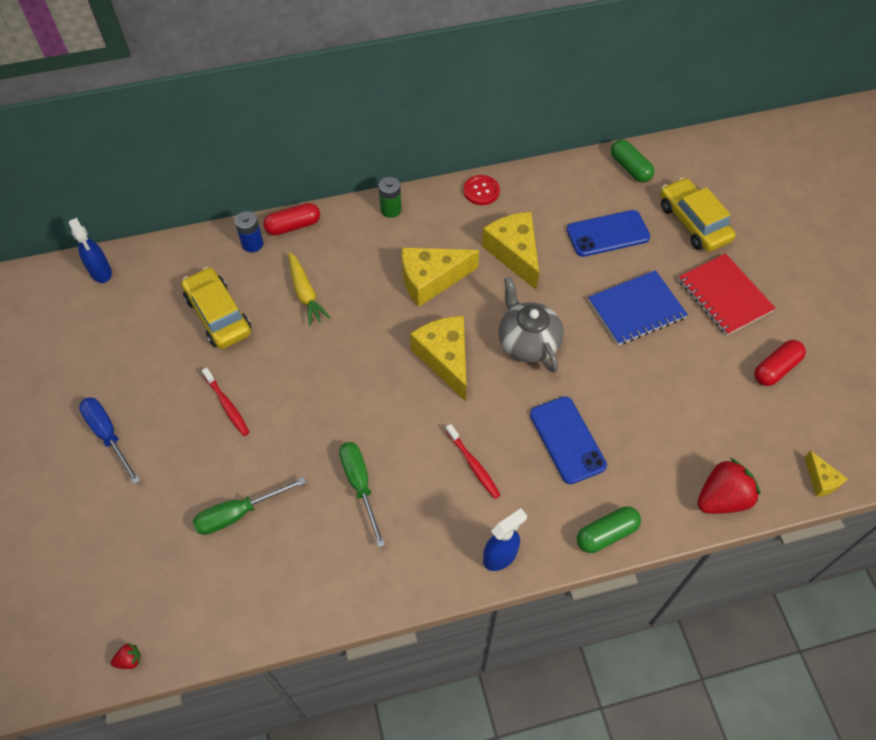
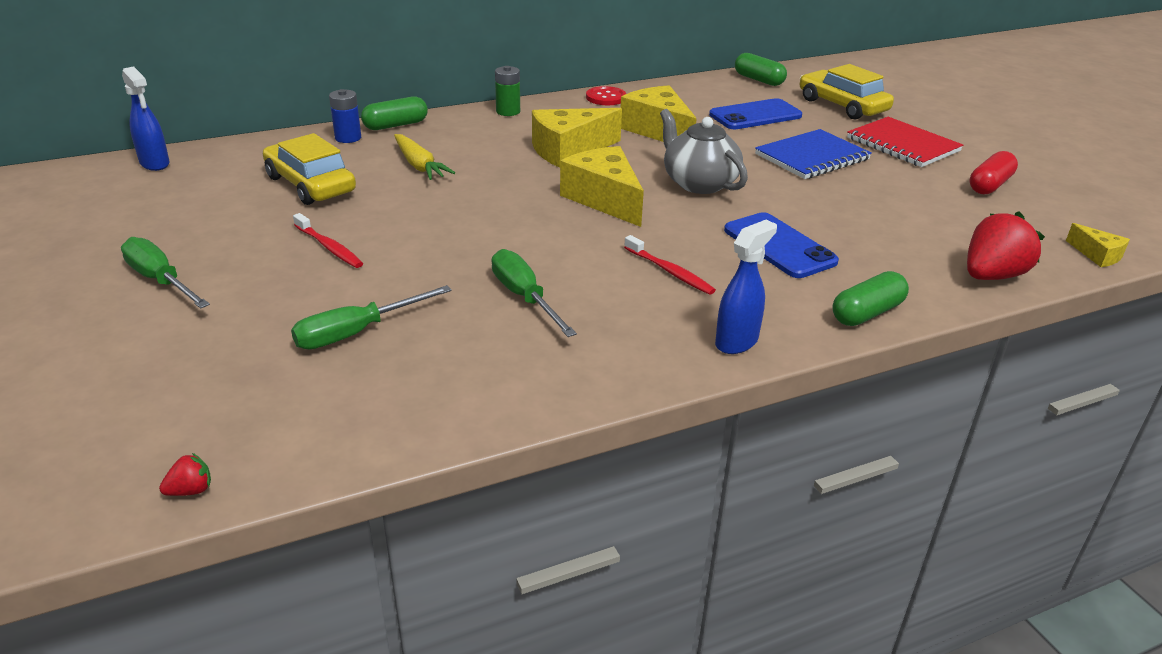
camera: 10 degrees left, 25 degrees down
blue screwdriver [79,397,140,485] -> green screwdriver [121,237,210,309]
red capsule [263,203,320,235] -> green capsule [361,96,428,130]

